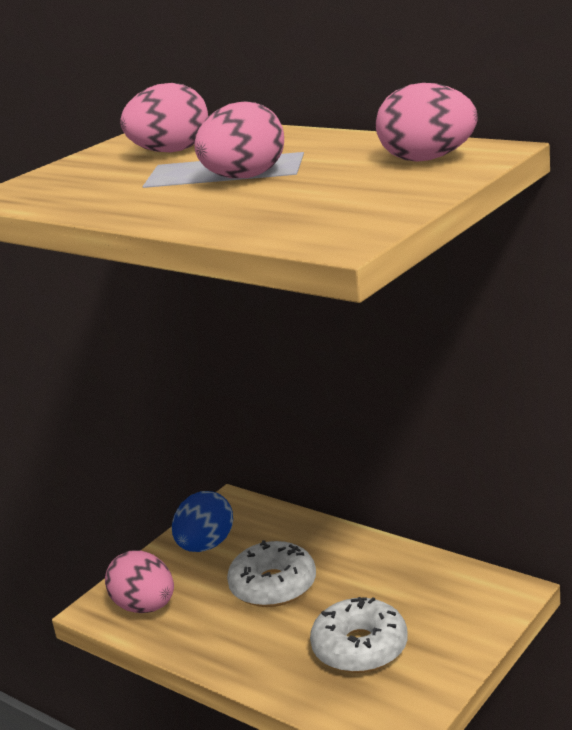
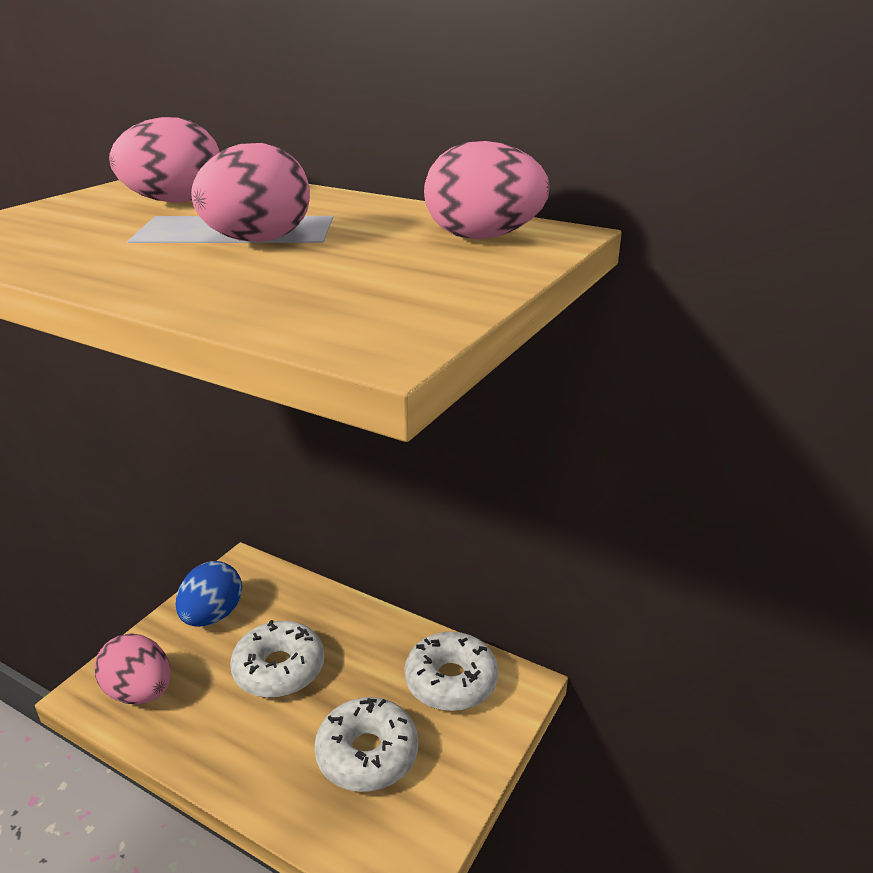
camera: 10 degrees left, 5 degrees up
none -> white donut [404,632,498,711]

